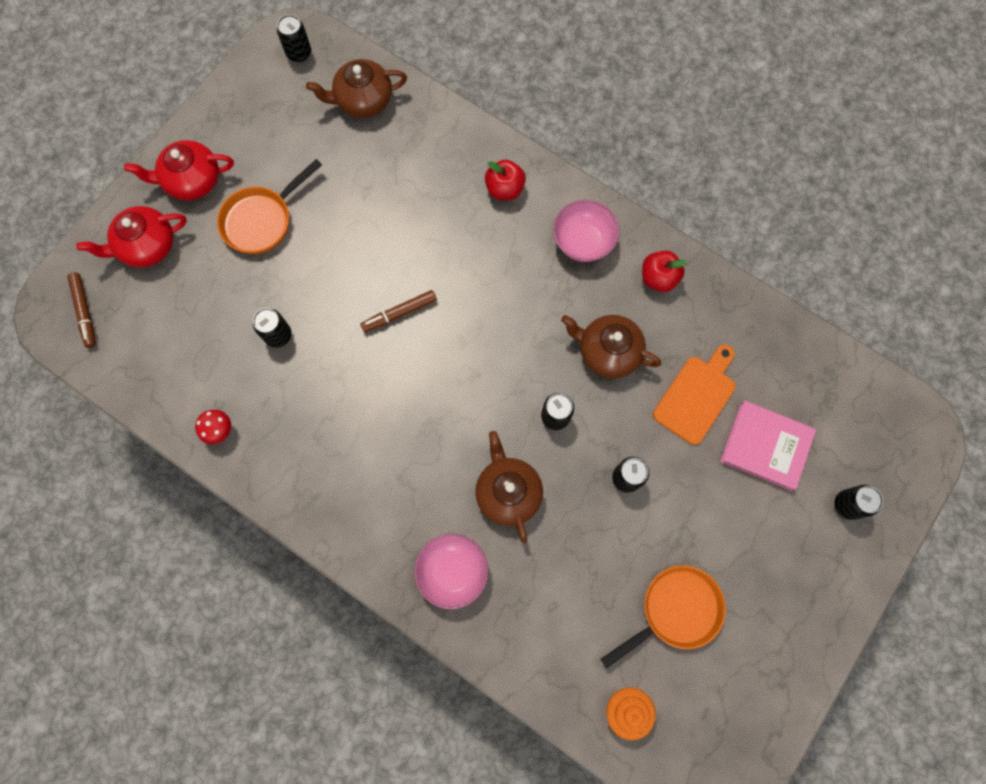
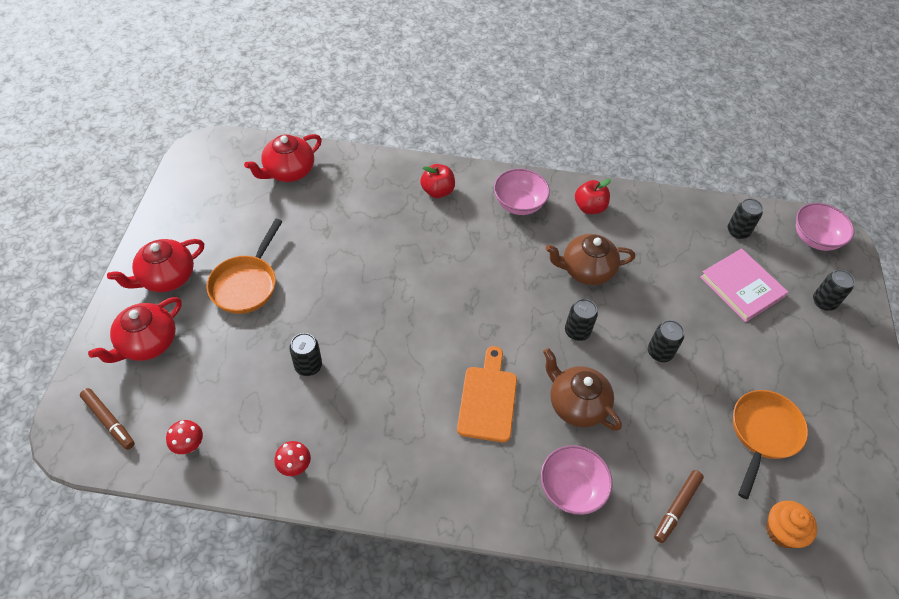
camera: 30 degrees left, 20 degrees down
black can [277,15,311,62] -> black can moved to [727,198,763,239]
brown teapot [306,59,407,118] -> red teapot [244,134,322,182]
brown marker [360,290,437,333] -> brown marker moved to [654,470,704,543]
orange cutting board [653,344,736,445] -> orange cutting board moved to [457,346,517,442]
pink book [720,401,816,491] -> pink book turned 60 degrees clockwise [700,248,788,322]
none -> red mushroom [166,420,203,454]
none -> pink bowl [796,203,854,251]

